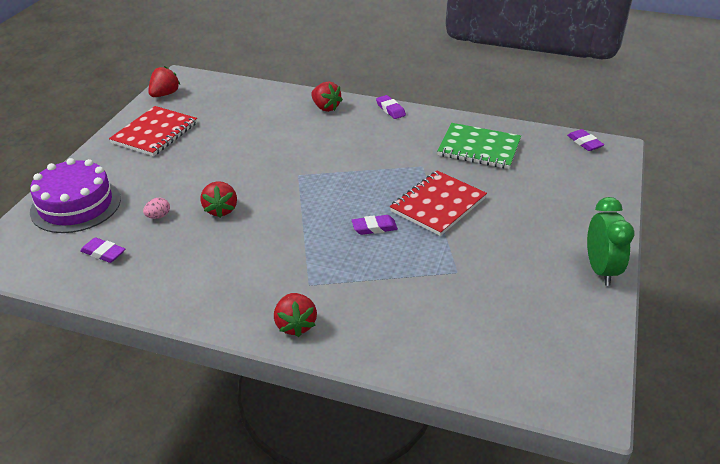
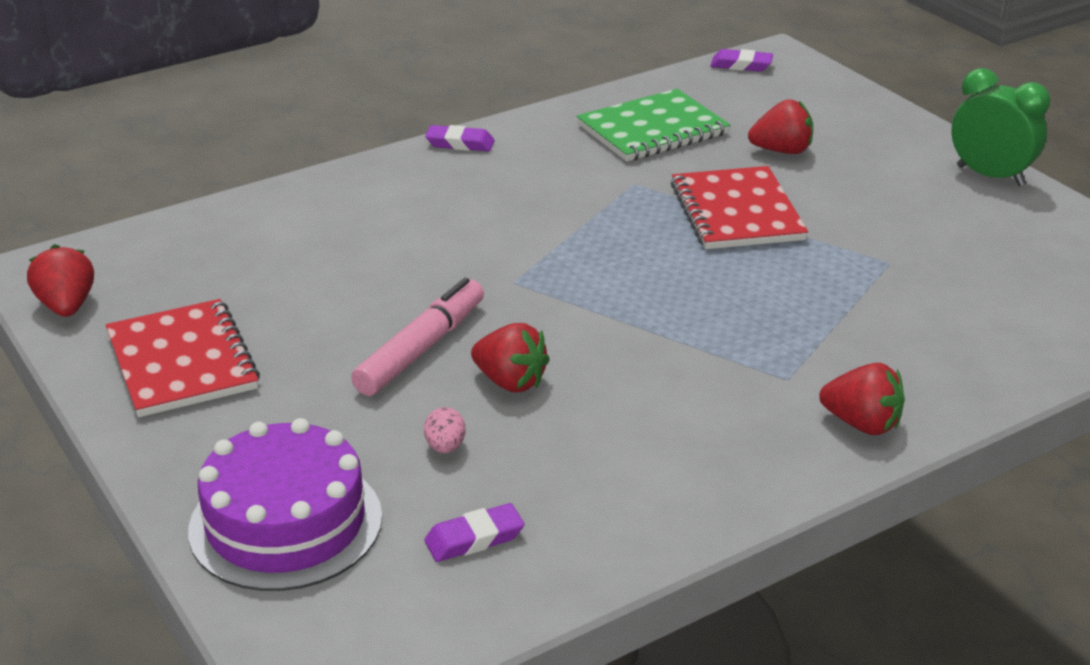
camera: 50 degrees left, 5 degrees down
red strawberry [311,81,343,112] -> red strawberry moved to [748,99,813,154]
purple eraser [352,215,398,235] -> none
none -> pink marker [351,278,484,396]

